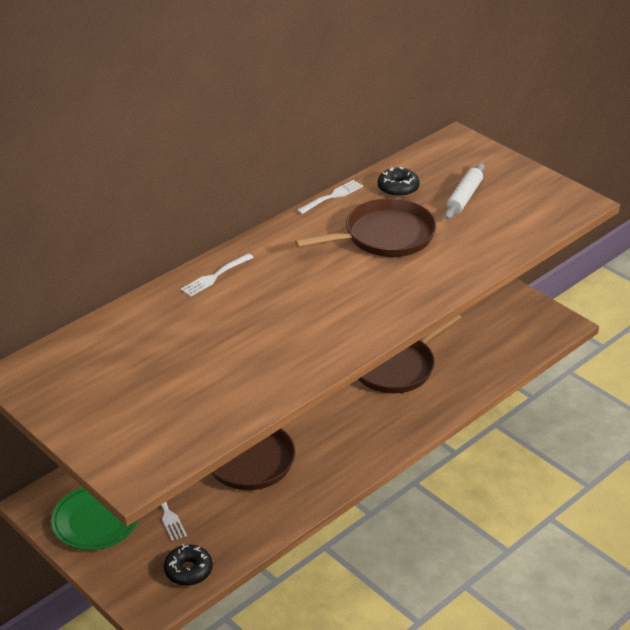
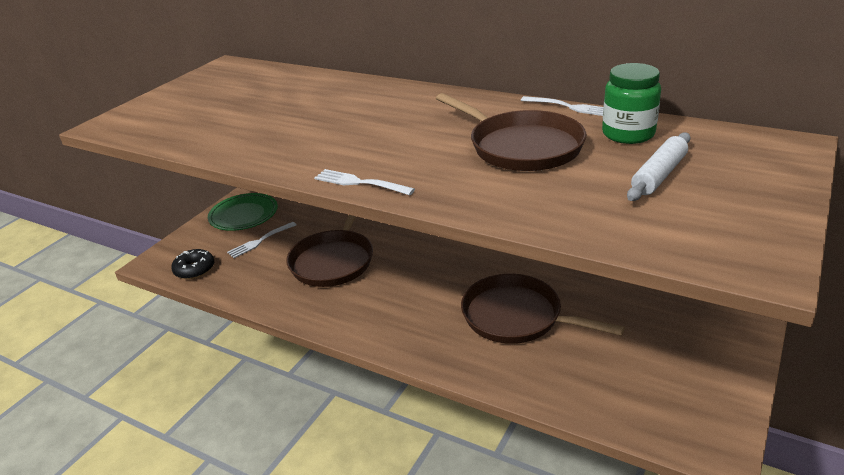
camera: 75 degrees right, 5 degrees down
white fork [180,253,254,297] -> white fork moved to [314,169,415,195]
black donut [378,167,420,197] -> green jar [602,63,661,144]
white rolling pin [444,163,485,219] -> white rolling pin turned 60 degrees counterclockwise [627,133,691,201]

